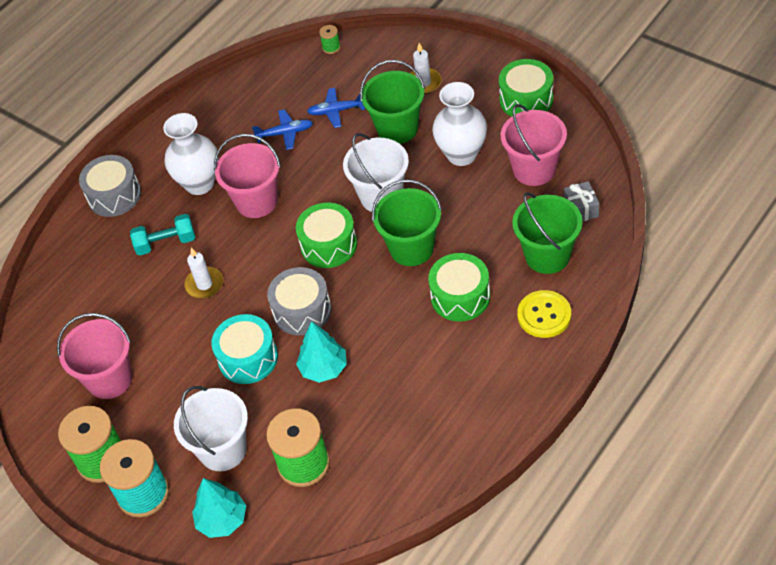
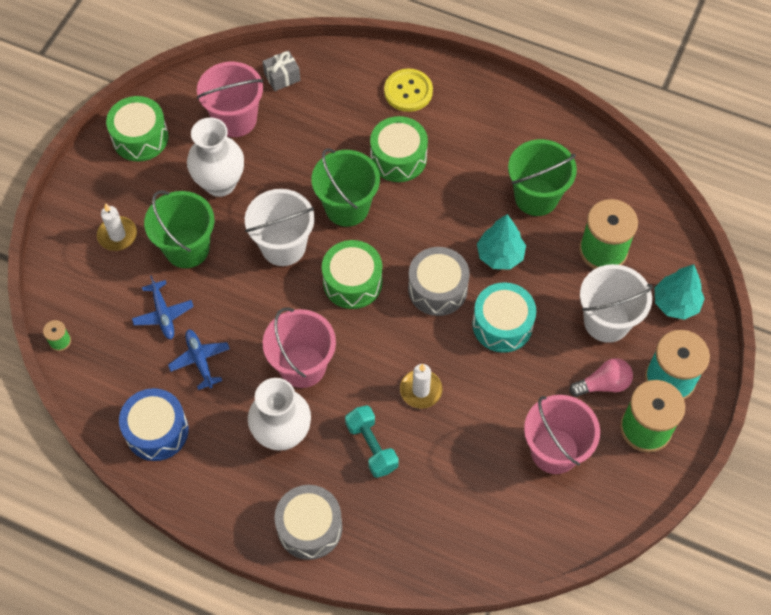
camera: 110 degrees left, 10 degrees up
green bucket [512,192,582,274] -> green bucket moved to [508,139,577,216]
none -> blue drum [119,388,188,461]
none -> pink light bulb [570,358,633,397]

